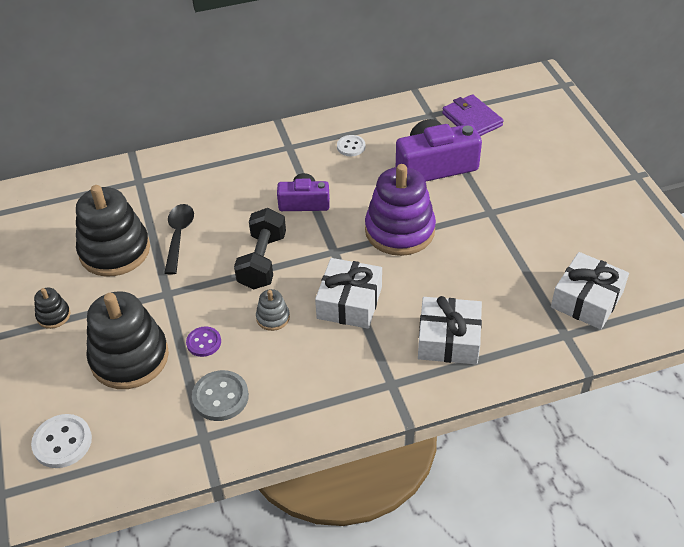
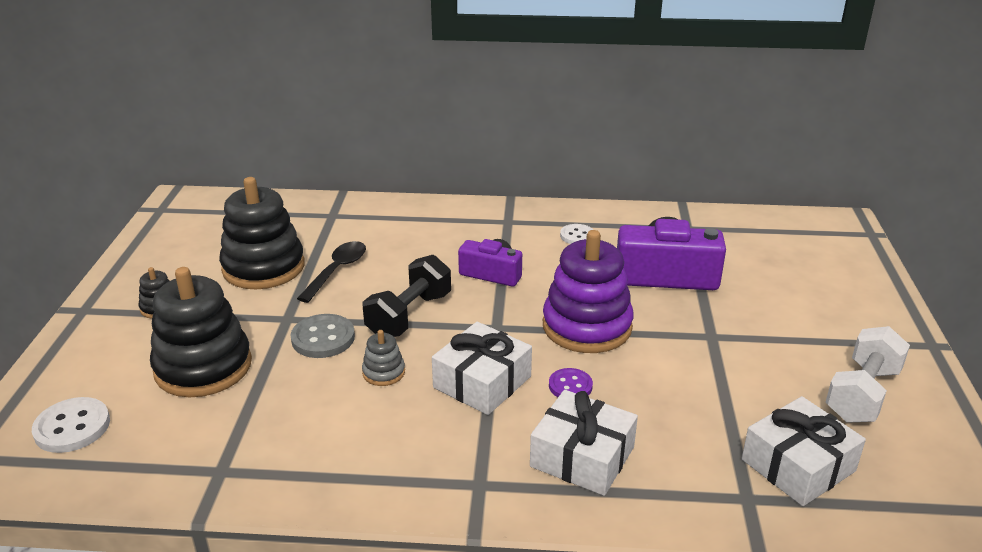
camera: 20 degrees right, 15 degrees down
purple button [186,327,221,357] -> purple button moved to [549,368,593,397]
grey button [192,370,249,421] -> grey button moved to [291,314,355,358]
purple wallet [442,94,504,136] -> none
none -> white dumbbell [825,326,910,423]

